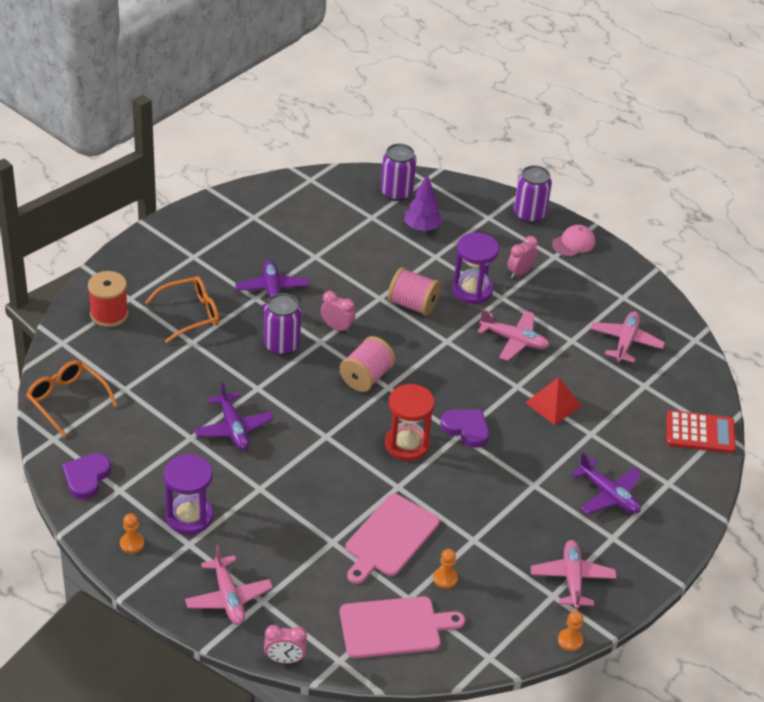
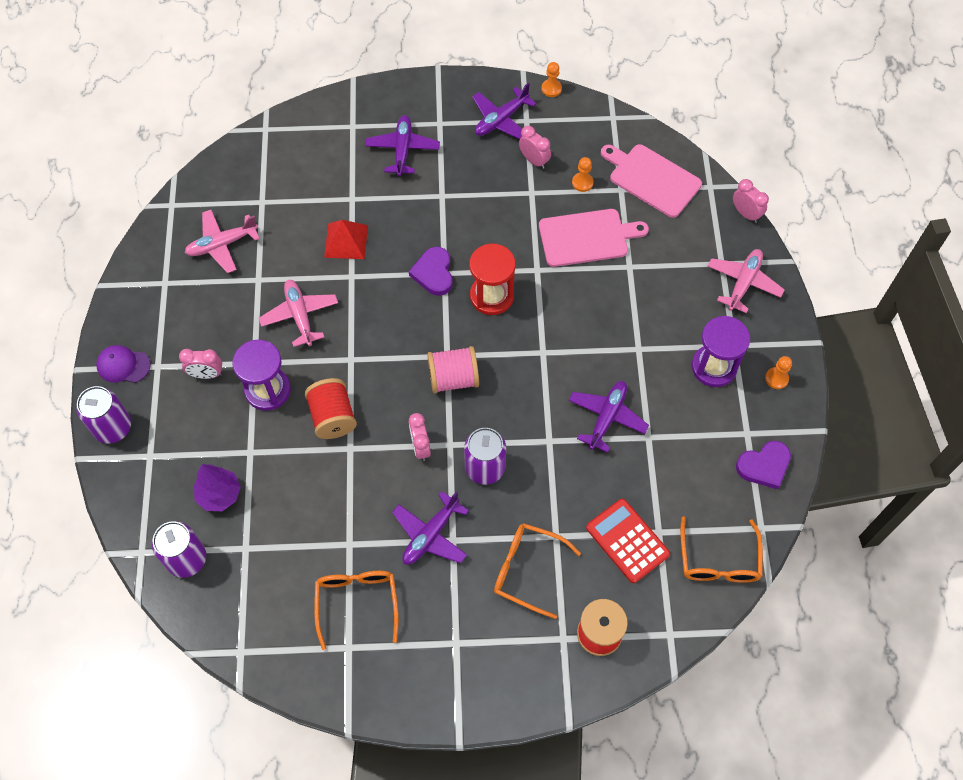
camera: 130 degrees left, 20 degrees up
pink spool [388,267,441,316] -> red spool [305,378,357,439]
pink plane [531,540,617,609] -> purple plane [472,83,536,139]
pink cap [552,225,595,257] -> purple cap [96,345,151,383]
red calculator [666,410,736,453] -> red calculator moved to [586,499,670,583]
none -> orange glasses [314,571,399,650]
none -> pink clock [519,126,551,169]

